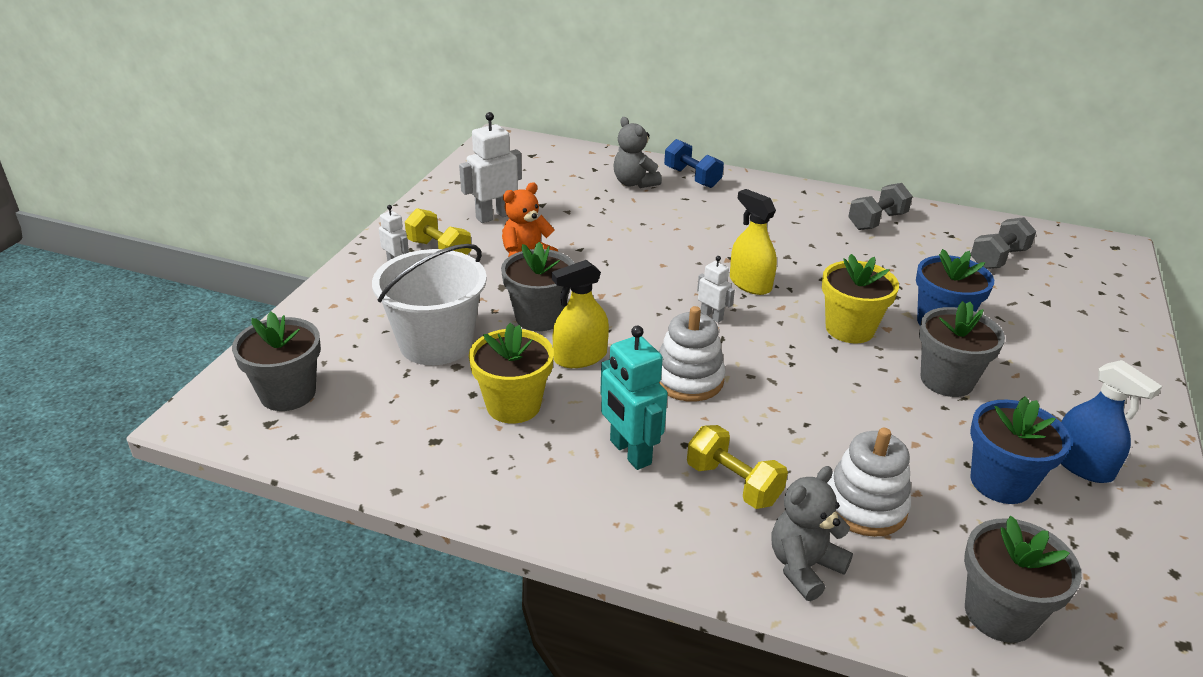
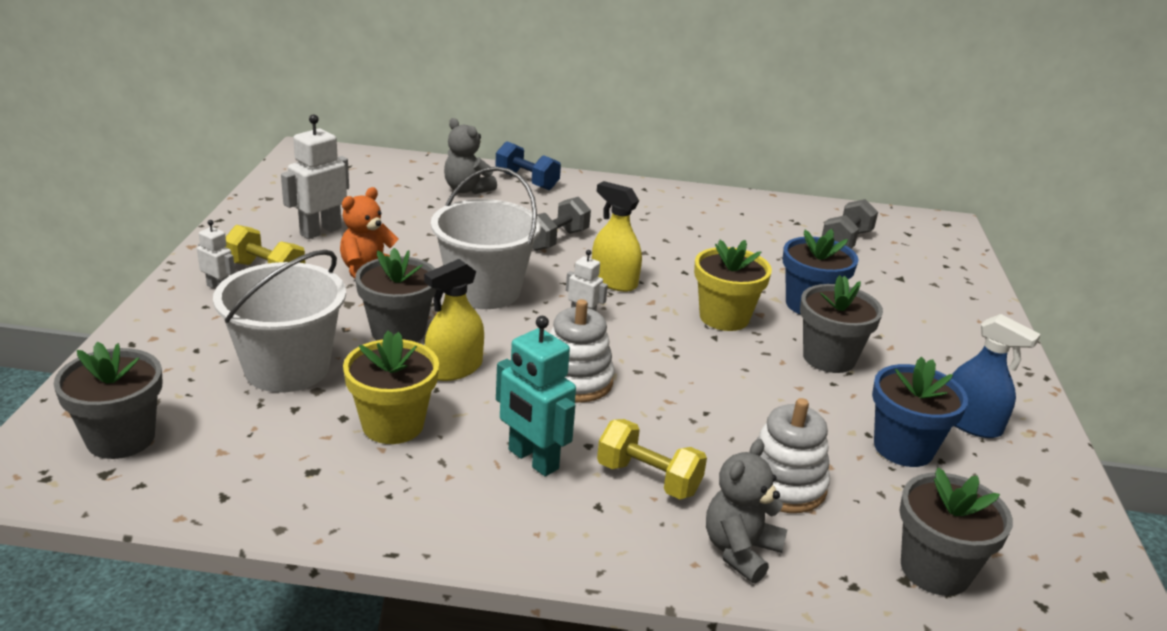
camera: 15 degrees left, 5 degrees down
grey dumbbell [848,183,913,230] -> grey dumbbell moved to [533,197,591,251]
none -> white bucket [431,167,541,309]

